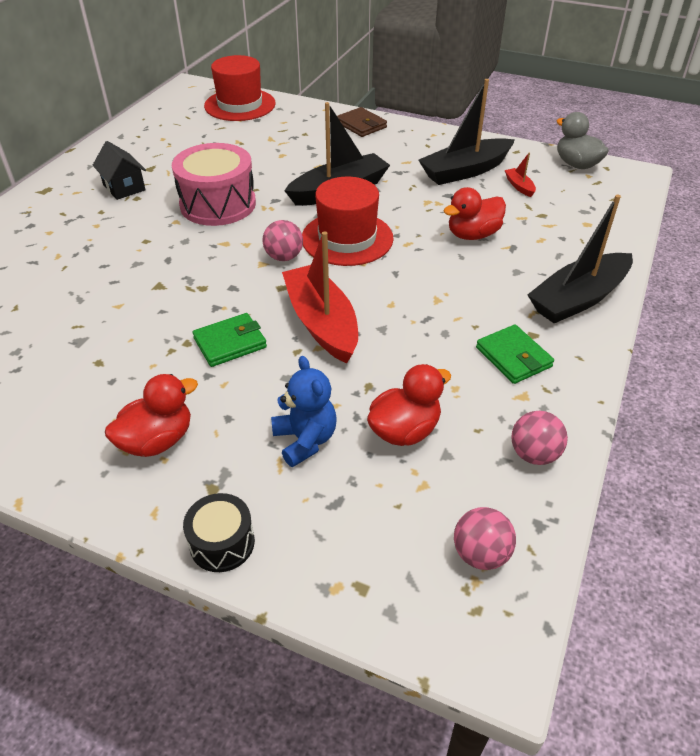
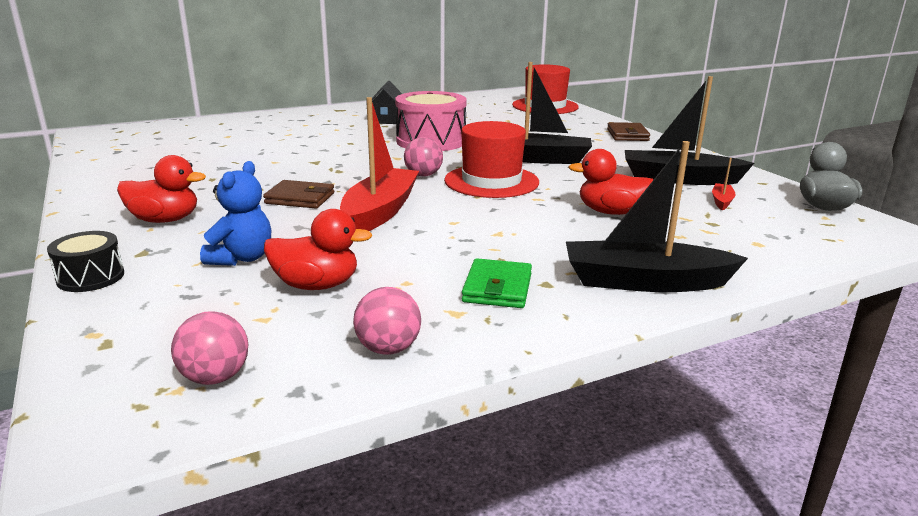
camera: 40 degrees right, 20 degrees down
green wallet [193,313,267,367] -> brown wallet [263,180,334,208]

